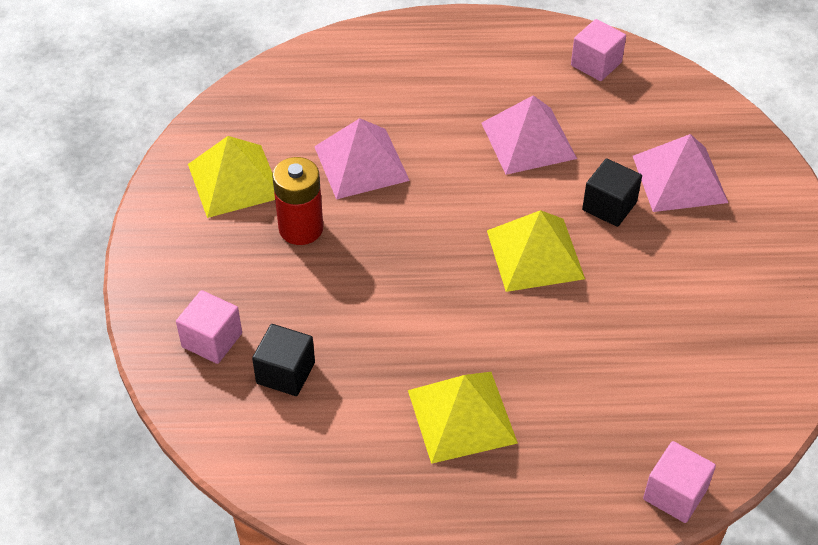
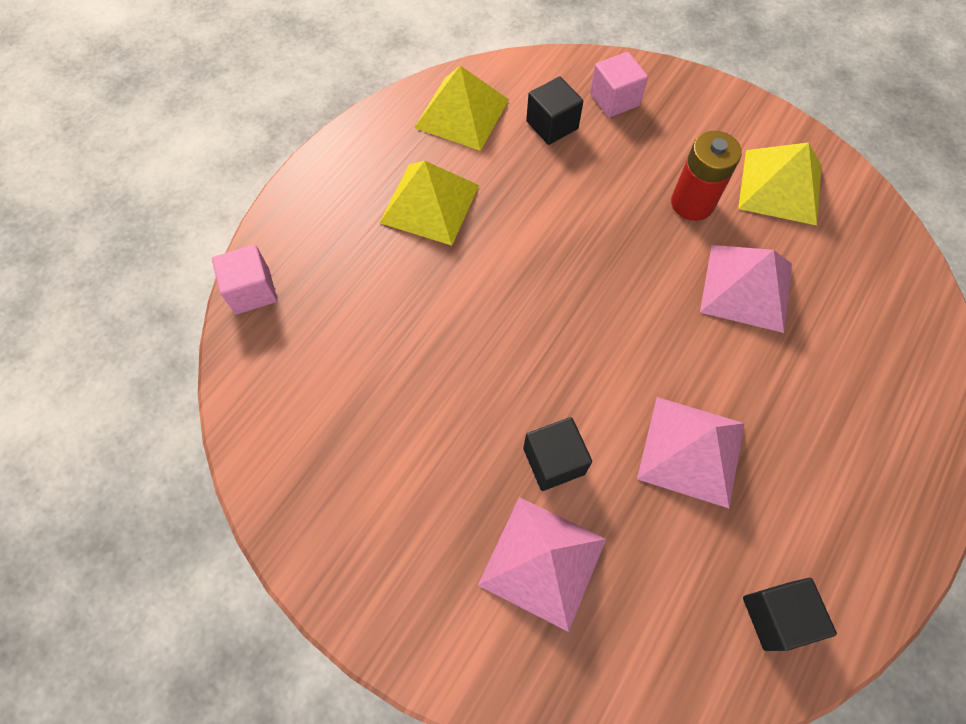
camera: 125 degrees right, 15 degrees up
yellow pyramid [487,210,585,292] -> yellow pyramid moved to [414,66,509,151]
pink cube [571,19,626,81] -> black cube [743,578,837,651]

